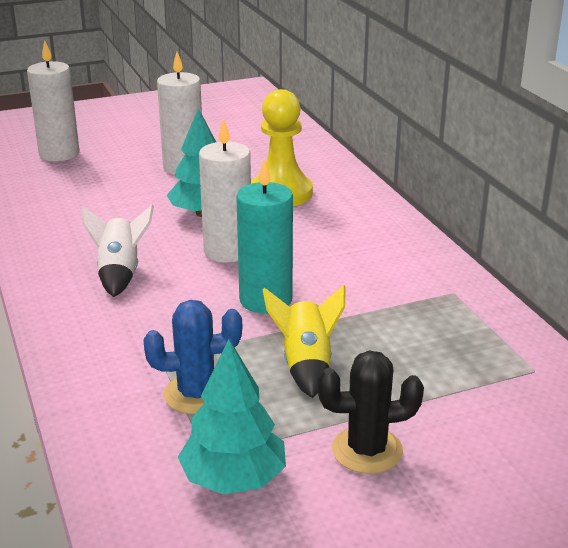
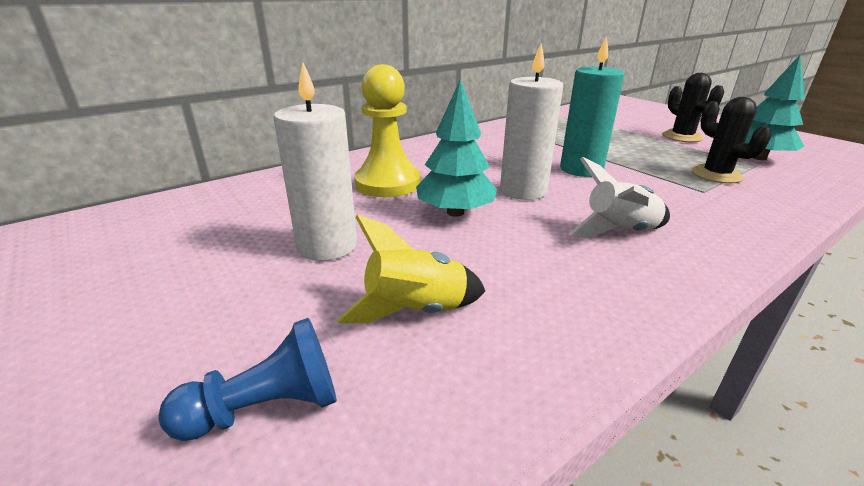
camera: 105 degrees left, 0 degrees up
white candle [27,41,80,161] -> blue pawn [159,318,337,441]
blue cactus [143,300,242,414] -> black cactus [692,97,772,183]
yellow rocket [262,285,346,398] -> yellow rocket moved to [337,215,485,323]

